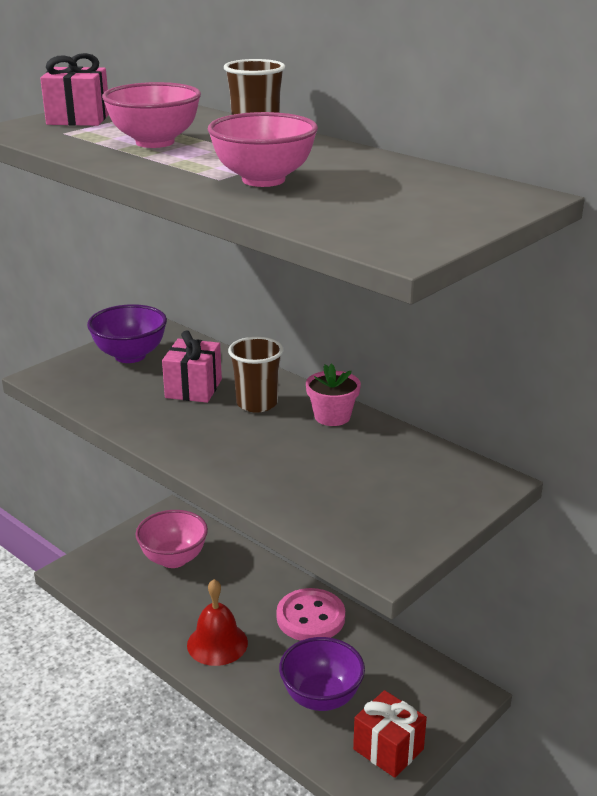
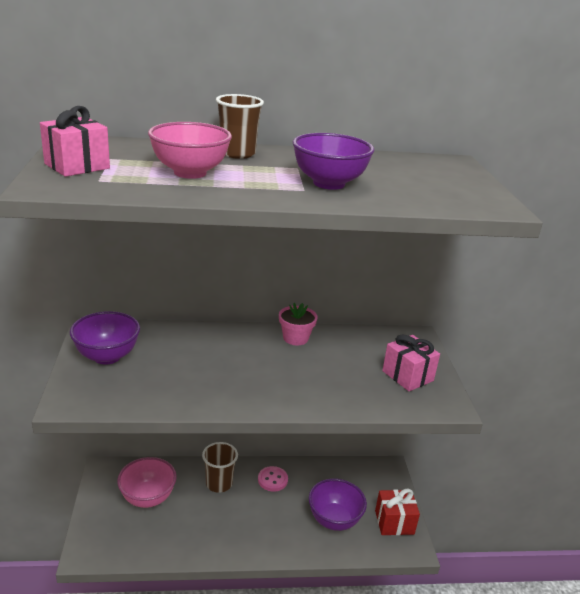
camera: 50 degrees left, 0 degrees up
pink gift [162,330,222,403] -> pink gift moved to [382,335,440,391]
red bell [187,579,248,666] -> none
pink bowl [208,112,318,187] -> purple bowl [293,133,374,190]
brown cup [228,337,283,413] -> brown cup moved to [202,442,238,493]
pink button [276,588,345,641] -> pink button [258,466,288,492], size x0.62

